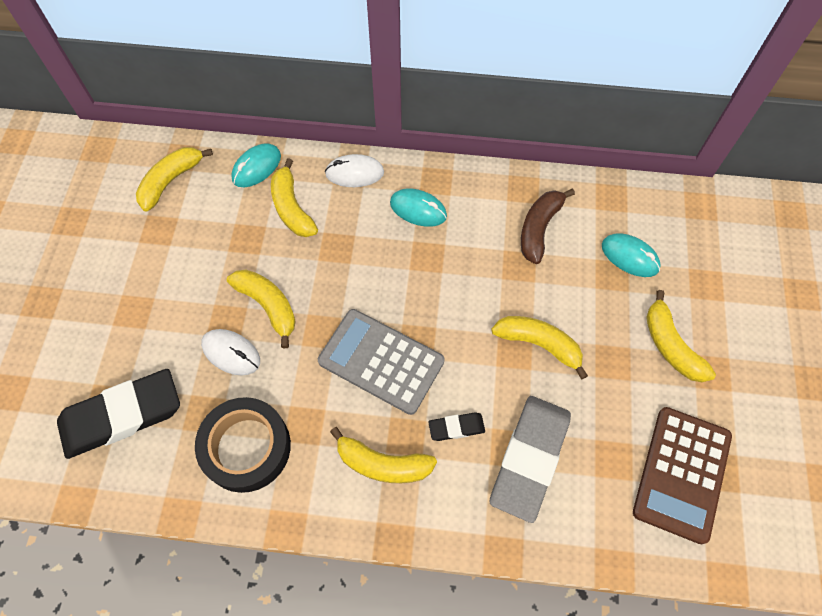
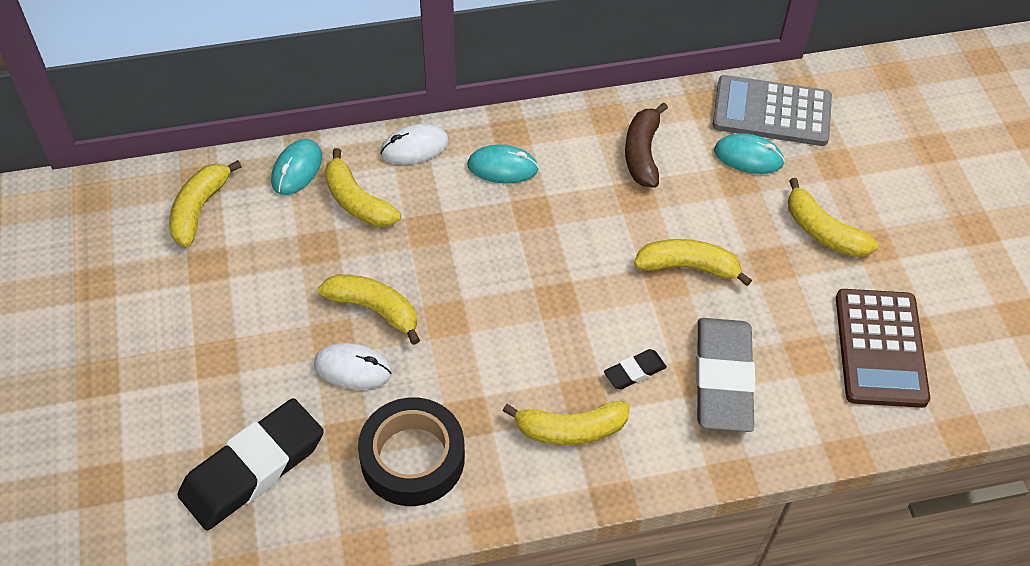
camera: 20 degrees left, 10 degrees down
grey calculator [318,309,445,415] -> grey calculator moved to [713,75,832,146]

